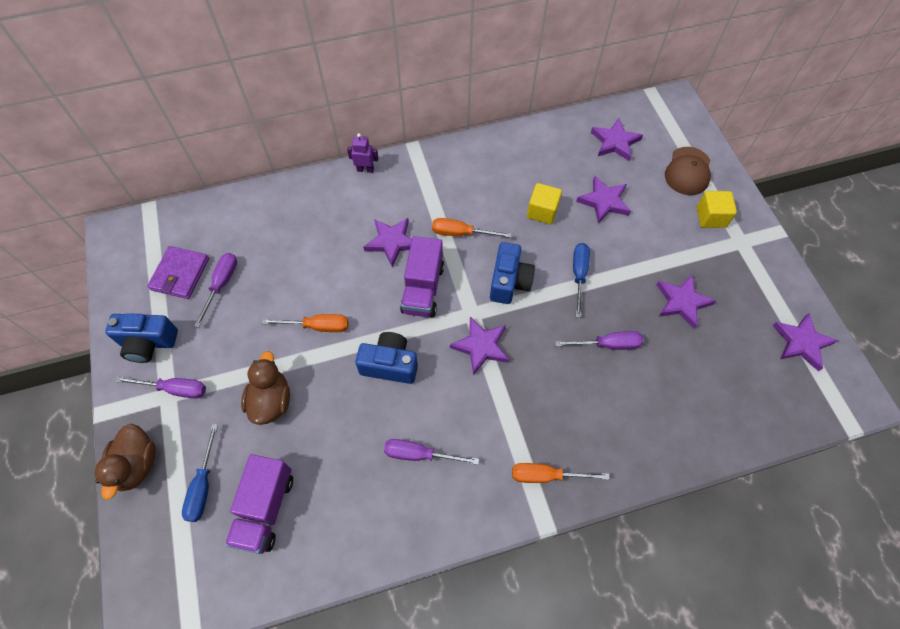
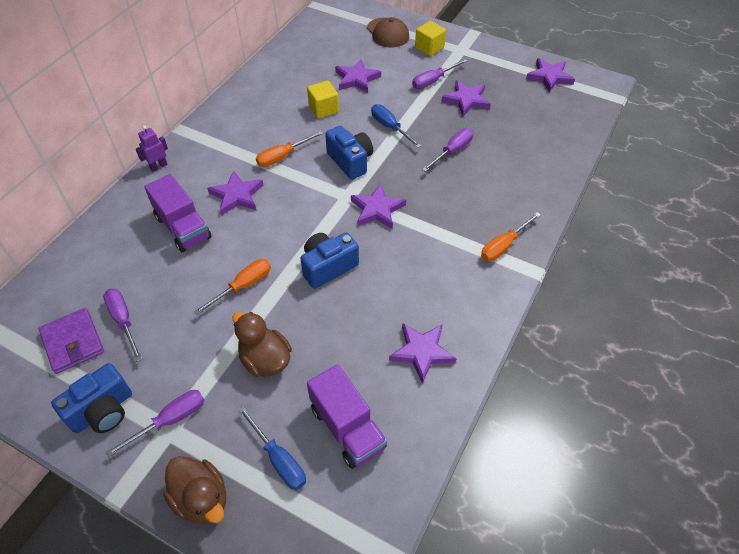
camera: 45 degrees left, 10 degrees down
purple screwdriver [384,439,479,465] -> purple screwdriver moved to [412,59,468,89]
purple truck [400,236,444,317] -> purple truck moved to [144,174,212,252]
purple star [591,118,643,161] -> purple star moved to [389,323,457,384]

